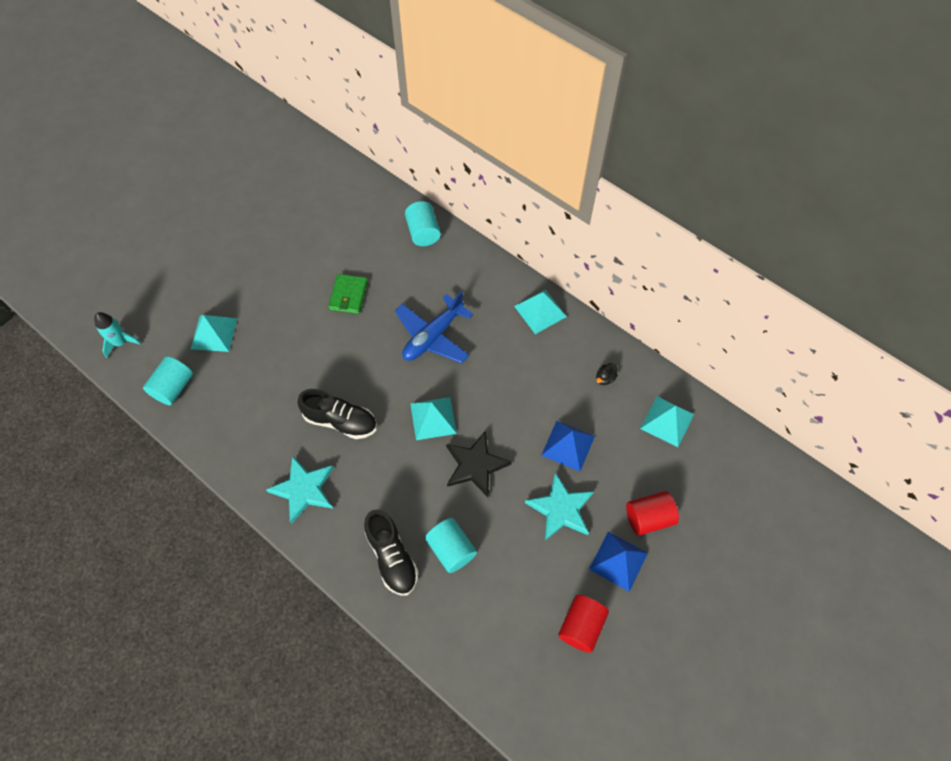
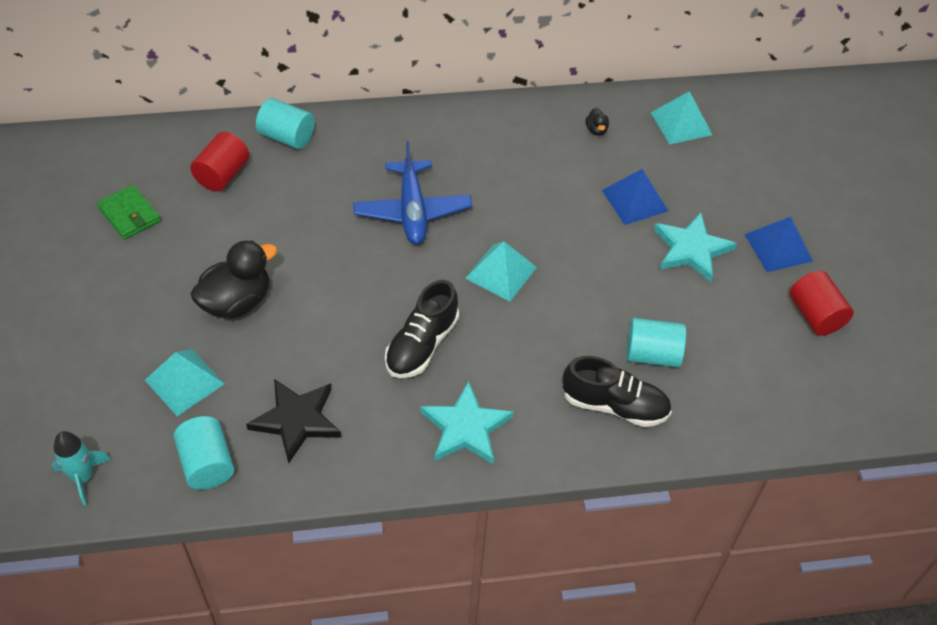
camera: 50 degrees left, 10 degrees down
black shoe [297,389,377,439] -> black shoe turned 150 degrees clockwise [385,280,459,378]
green wallet [328,274,368,314] -> green wallet moved to [97,185,161,240]
black star [446,432,512,497] -> black star moved to [246,379,341,463]
turquoise pyramid [514,289,567,334] -> none
red cylinder [626,491,679,536] -> red cylinder moved to [190,132,249,192]
none -> black duck [190,240,277,319]

